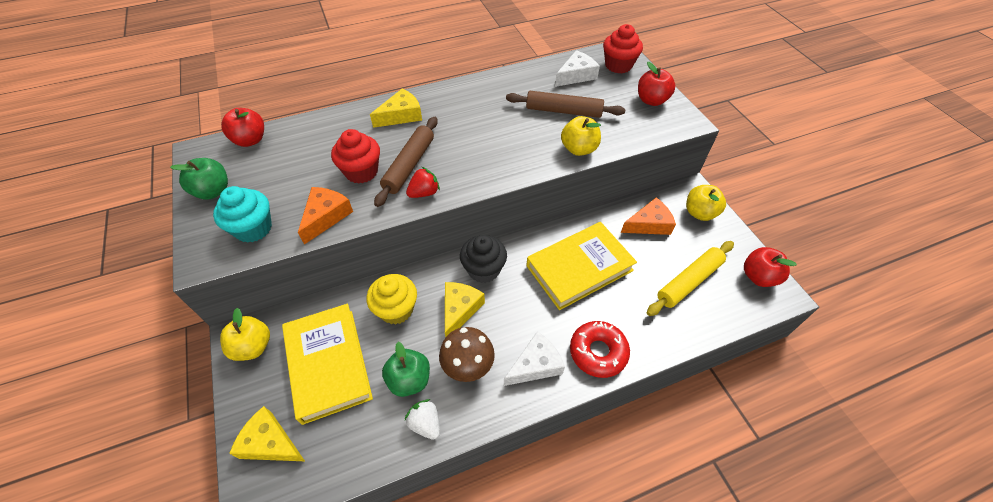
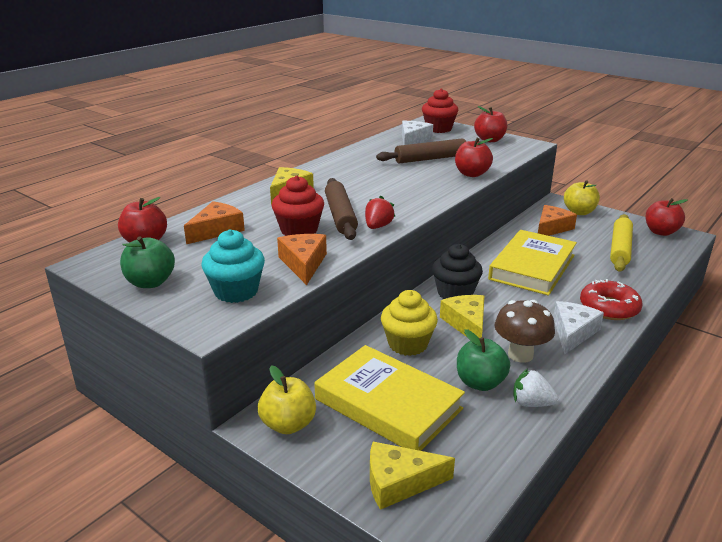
camera: 30 degrees left, 25 degrees down
yellow apple [561,116,601,156] -> red apple [455,138,493,177]
none -> orange cheese [184,201,245,244]

